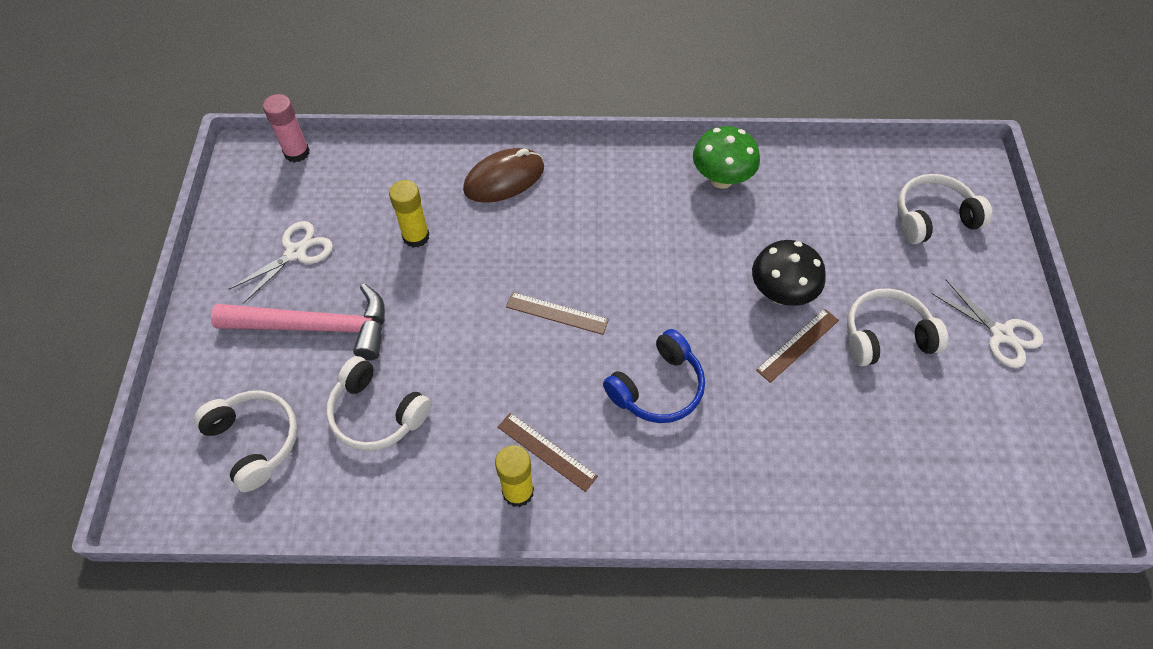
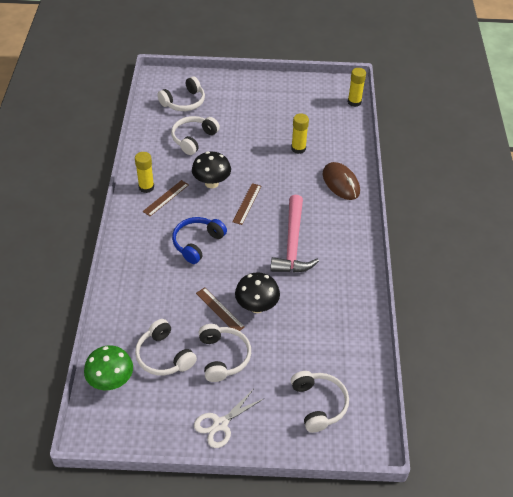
camera: 90 degrees right, 10 degrees down
pink hammer [211,283,385,360] -> pink hammer moved to [270,195,319,273]
white scissors [229,221,333,304] -> none
pink glue stick [263,94,310,163] -> yellow glue stick [348,68,366,107]
blue headphones [603,329,705,423] -> blue headphones turned 75 degrees clockwise [172,217,227,264]
green mushroom [693,126,760,189] -> green mushroom moved to [84,345,133,390]
none -> white headphones [135,319,197,375]
none -> black mushroom [192,151,231,188]

